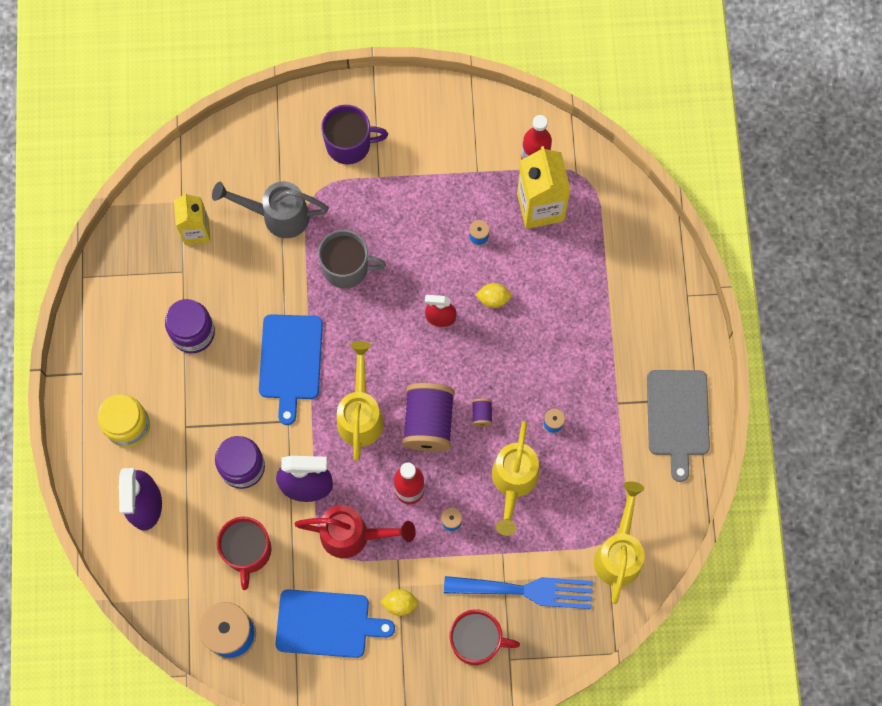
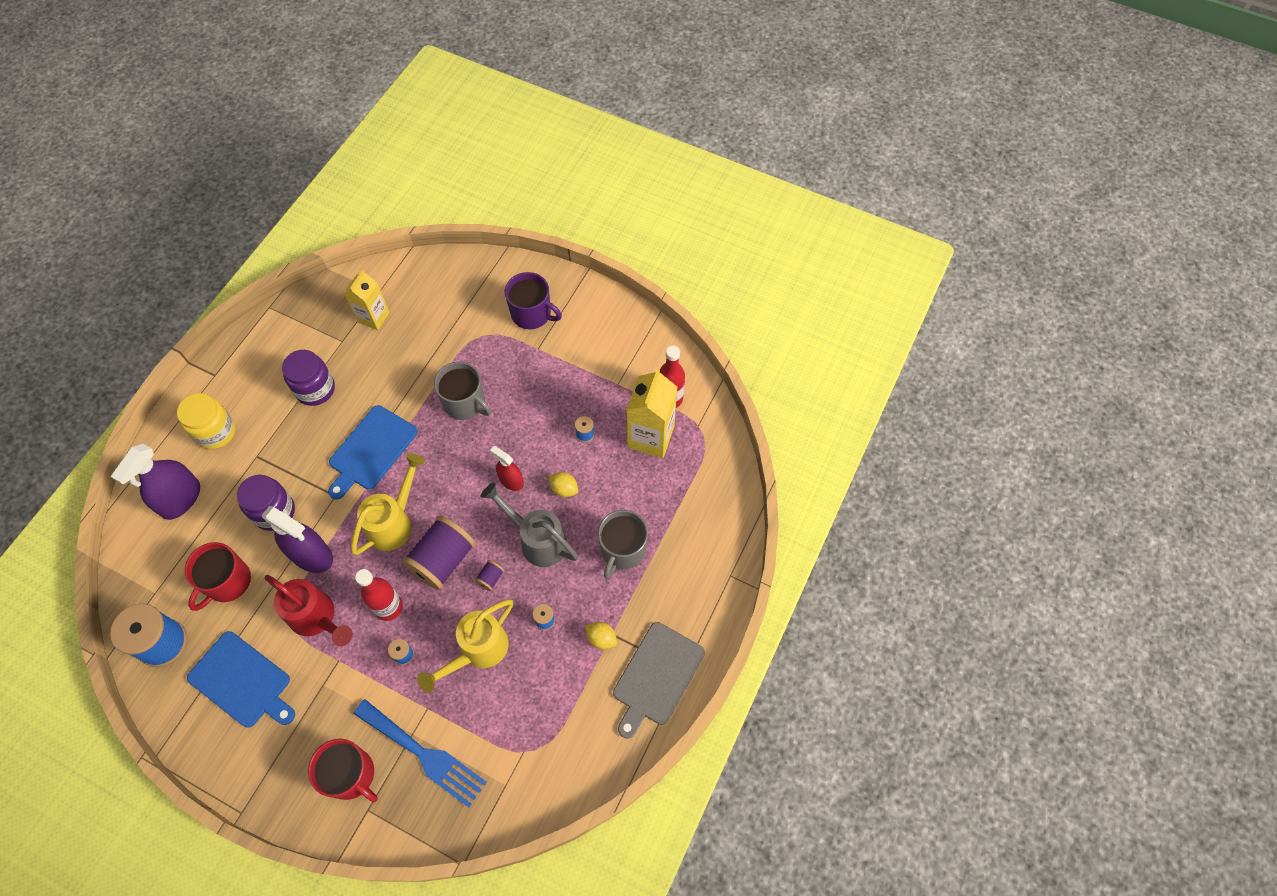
camera: 30 degrees right, 10 degrees down
grey watering can [212,181,329,238] -> grey watering can moved to [480,483,578,567]
yellow lemon [380,589,418,616] -> yellow lemon moved to [585,622,617,649]
yellow watering can [594,481,645,604] -> none
none -> grey mug [598,510,648,579]

